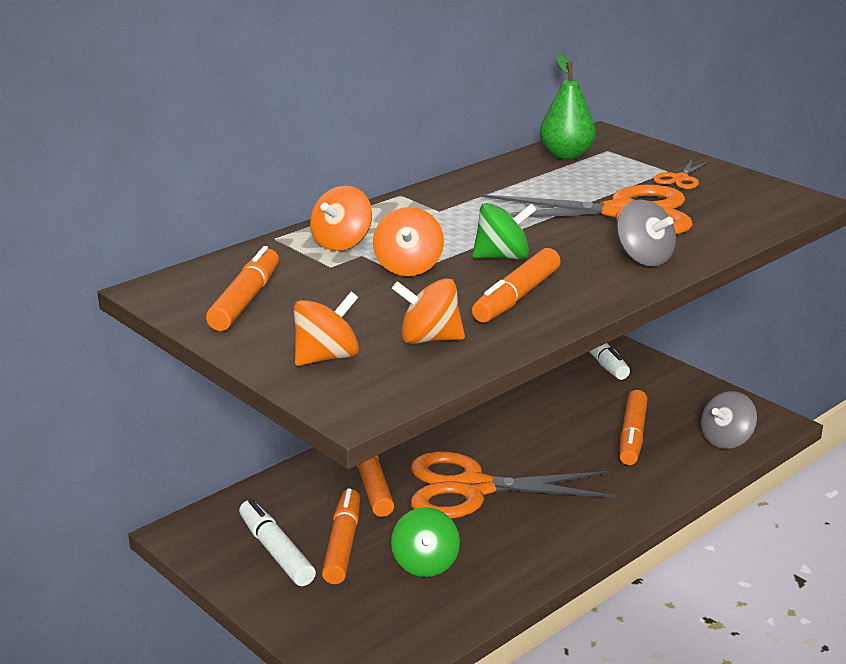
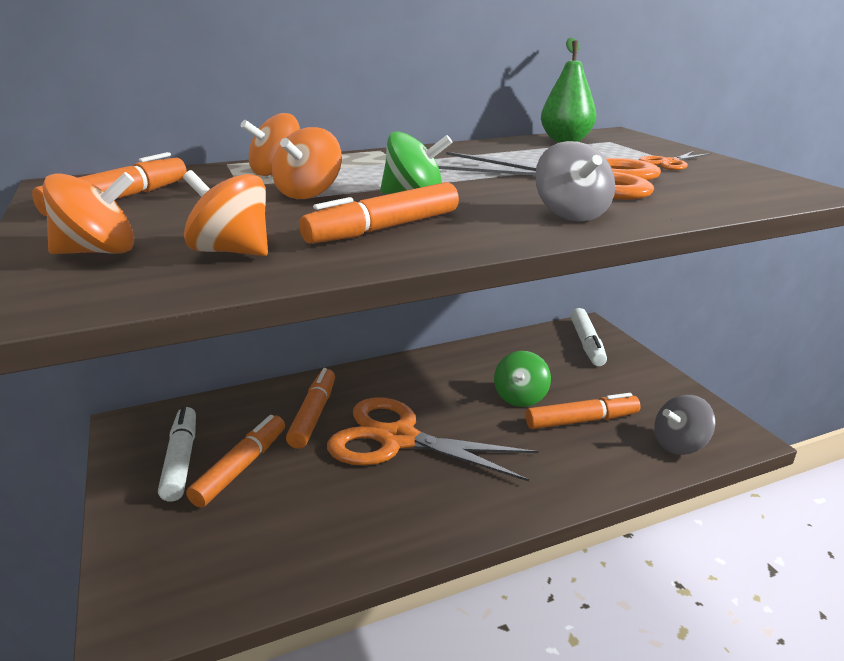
camera: 20 degrees right, 0 degrees up
green spinning top [391,507,460,577] -> green spinning top moved to [494,351,551,407]
orange marker [619,390,648,465] -> orange marker turned 135 degrees counterclockwise [526,393,641,429]

